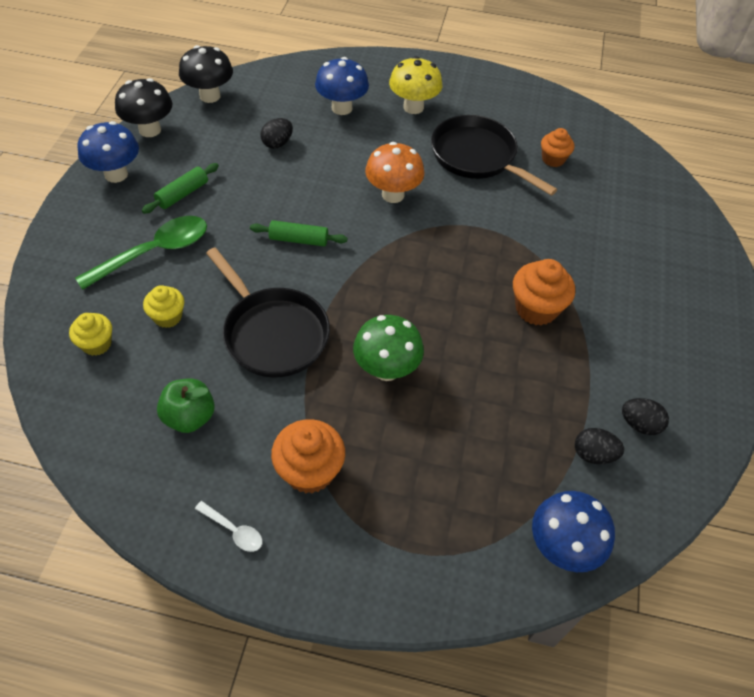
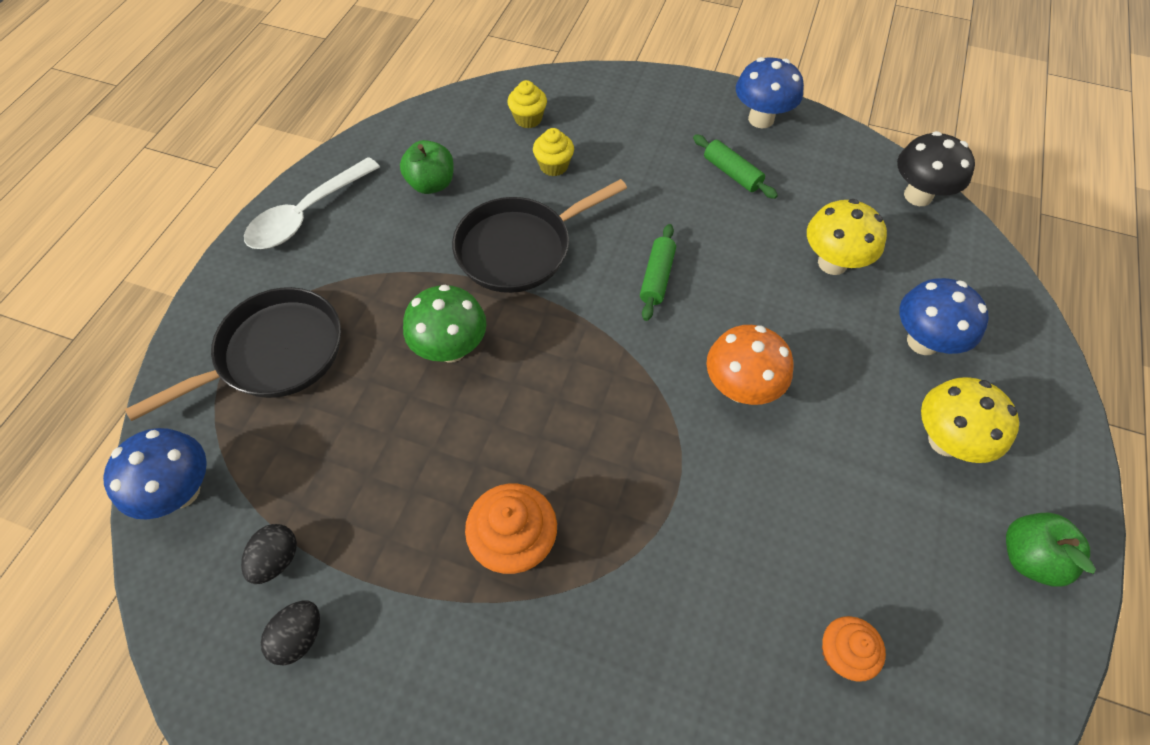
camera: 100 degrees right, 5 degrees up
green spoon [75,216,207,290] -> none
black mushroom [115,78,173,137] -> none
white spoon [195,501,263,552] -> white spoon [244,157,380,249], size x2.14
black egg [260,118,293,149] -> yellow mushroom [807,199,887,275]
orange cupcake [271,419,345,494] -> none
black pan [431,115,557,195] -> black pan moved to [125,287,341,421]
none -> green apple [1006,513,1096,586]

